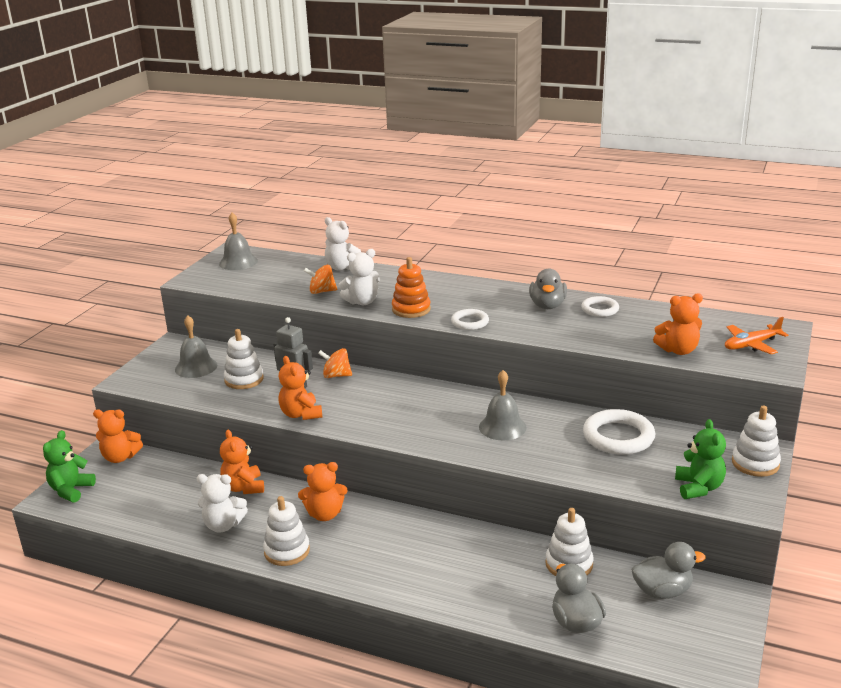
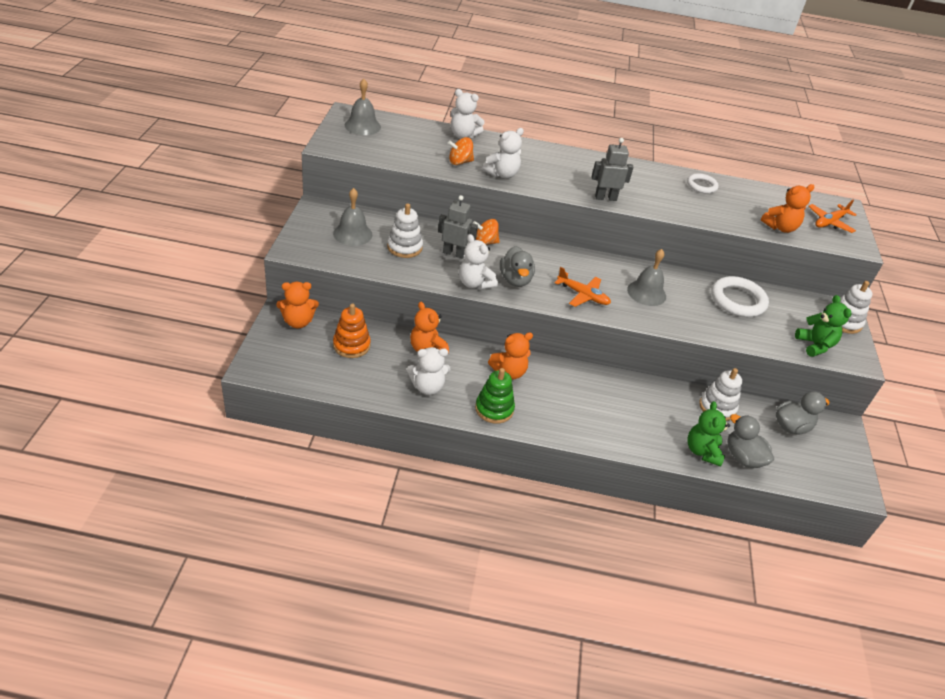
camera: 20 degrees left, 15 degrees up
green teddy bear [43,430,96,503] -> green teddy bear moved to [687,401,730,467]
white stacking toy [263,496,310,566] -> green stacking toy [475,368,515,424]
orange teddy bear [278,356,322,420] -> white teddy bear [459,234,498,290]
orange stacking toy [392,257,431,318] -> orange stacking toy moved to [333,304,371,358]
white ring [451,309,489,330] -> grey robot [592,138,634,201]
grey duck [529,269,567,309] -> grey duck moved to [500,246,535,287]
none -> orange plane [555,267,611,307]

